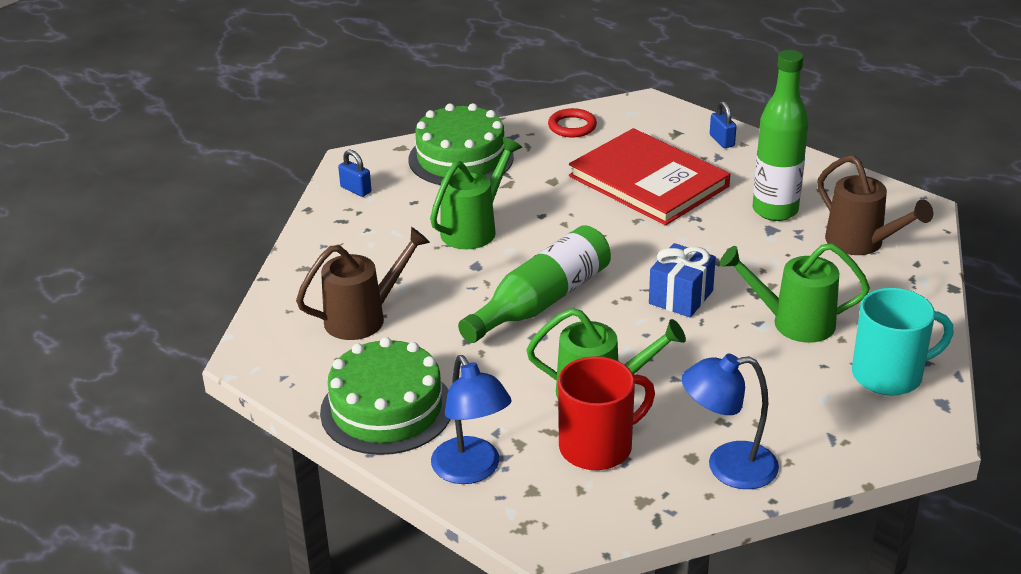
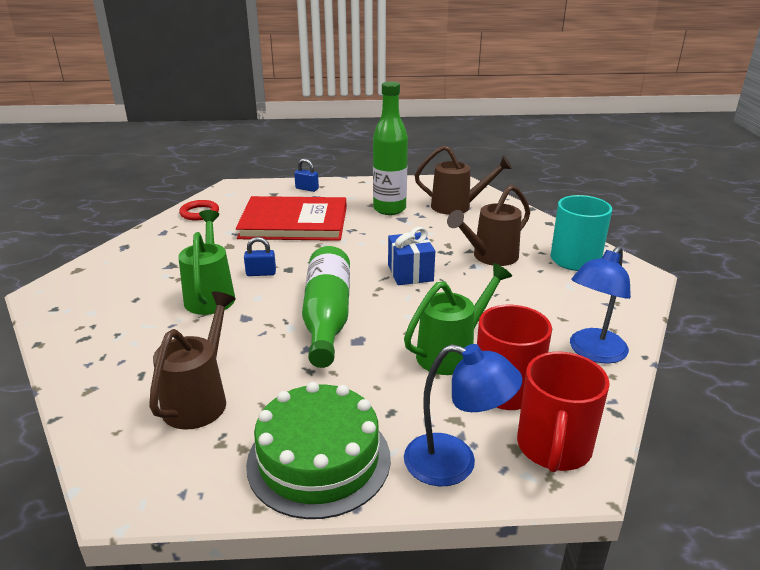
camera: 45 degrees left, 5 degrees down
blue padlock [338,149,371,197] -> blue padlock moved to [244,237,276,276]
green cake [408,103,514,185] -> none
green watering can [720,243,870,343] -> brown watering can [447,184,530,266]
none -> red mug [517,352,610,472]

